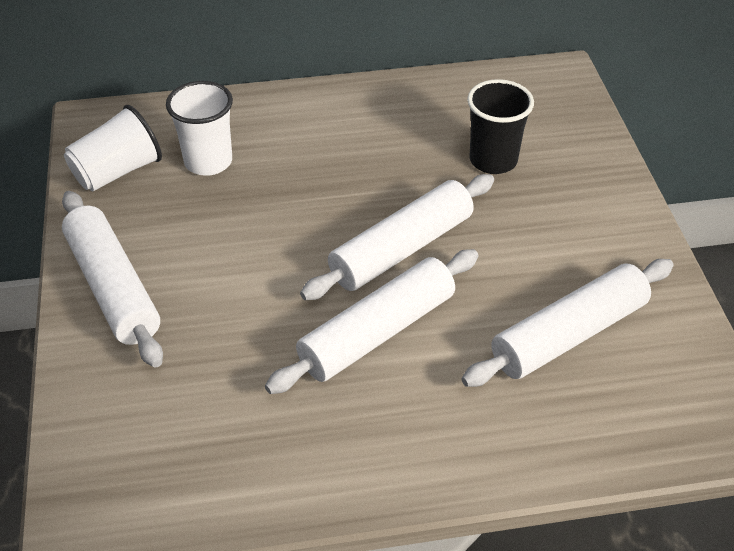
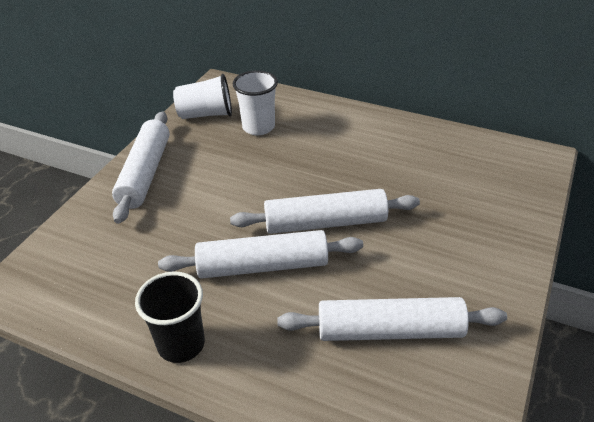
camera: 35 degrees right, 5 degrees down
black cup [467,79,534,174] -> black cup moved to [135,272,205,363]

